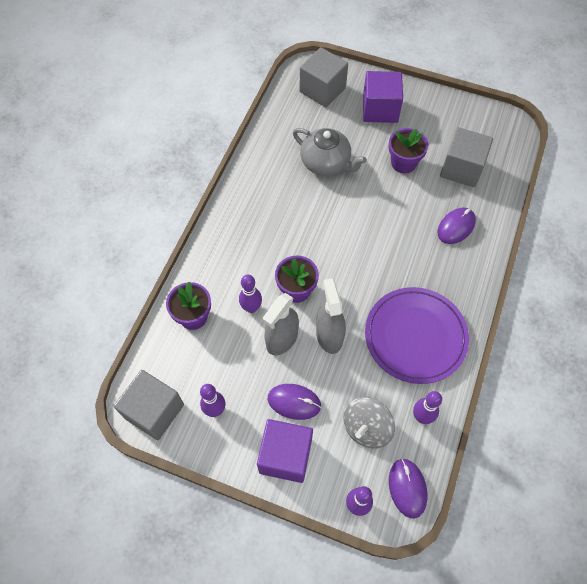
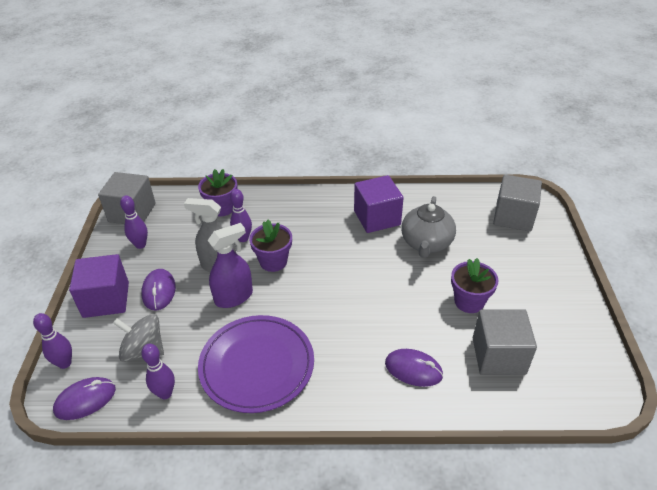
camera: 70 degrees right, 20 degrees down
grey spray bottle [316,278,346,354] -> purple spray bottle [208,223,253,308]
purple cube [363,71,403,123] -> purple cube moved to [354,175,404,233]

